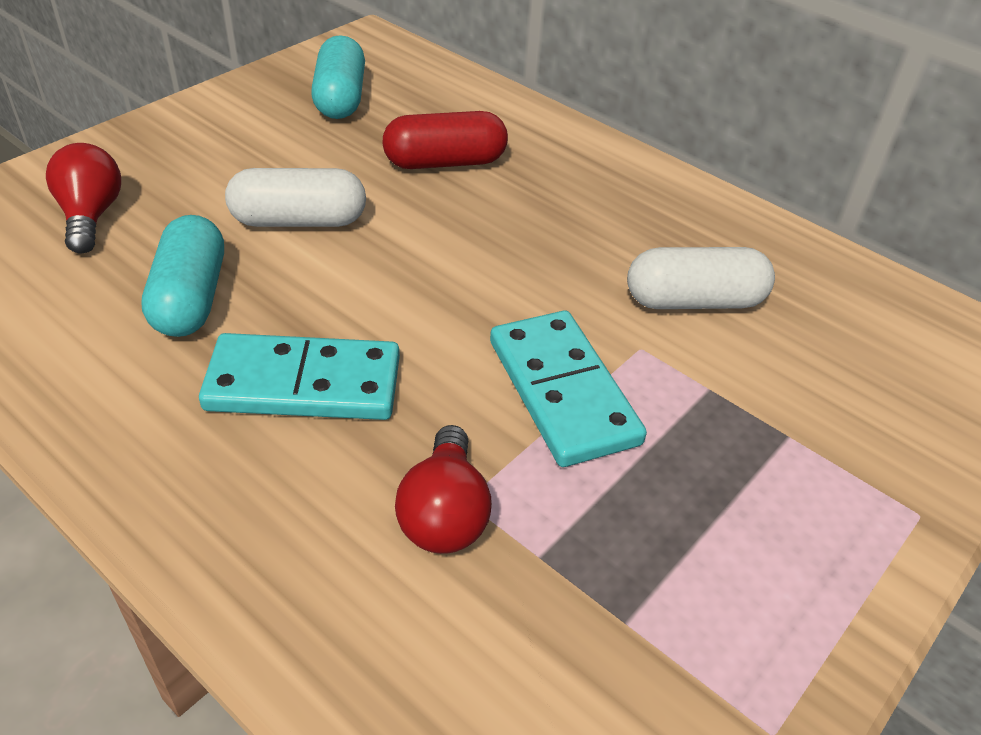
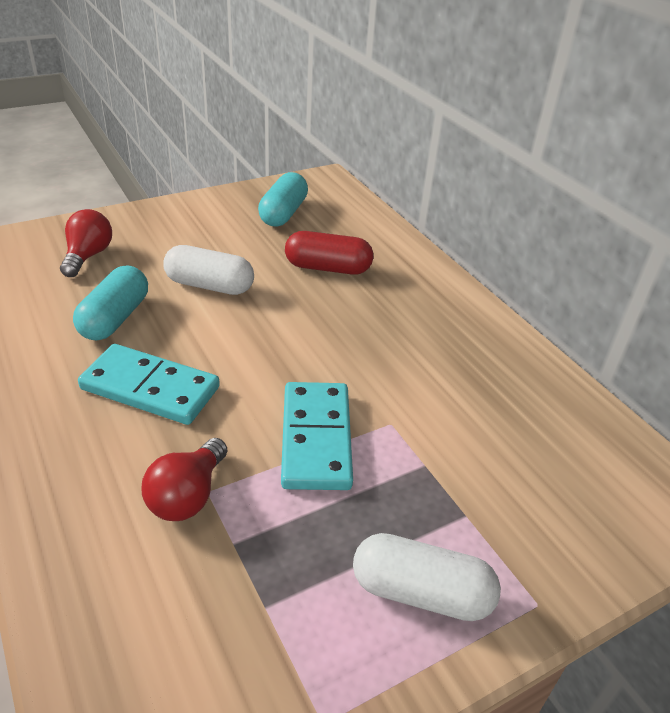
camera: 20 degrees right, 5 degrees down
white capsule [627,247,775,309] -> white capsule moved to [353,533,501,621]

